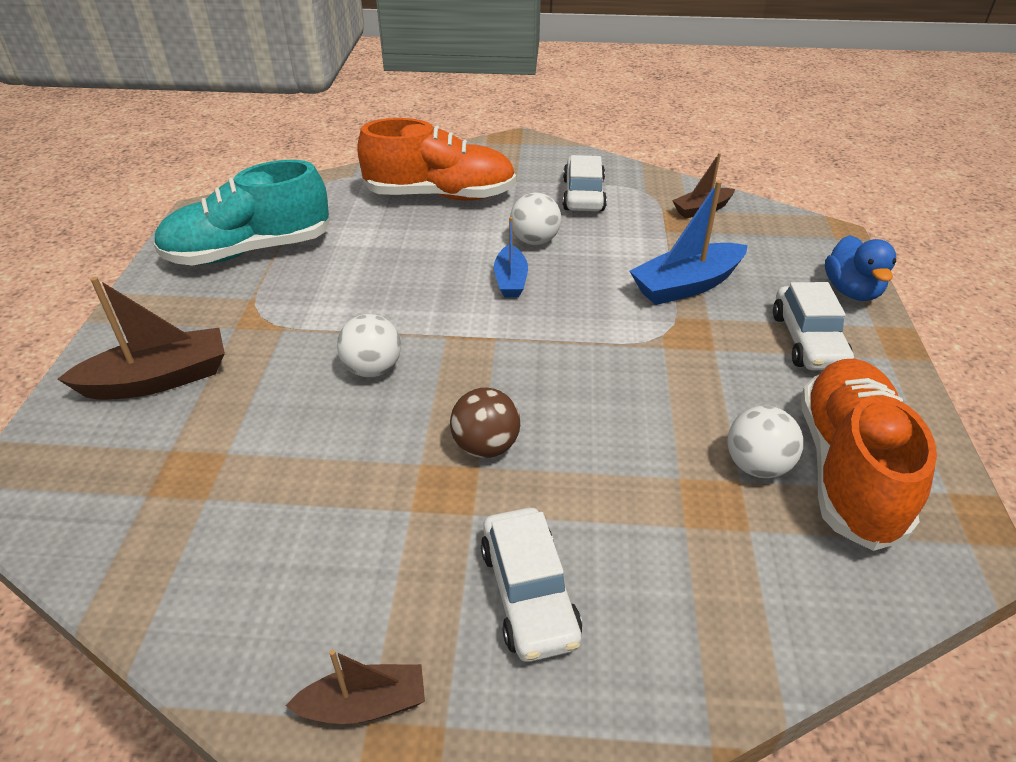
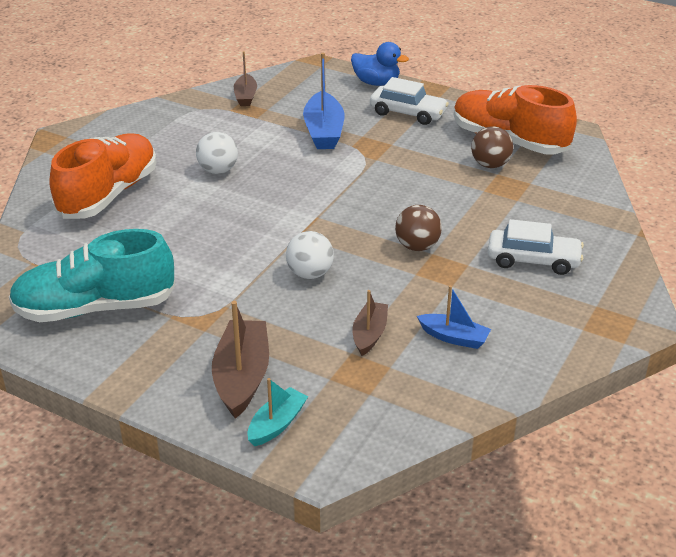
camera: 65 degrees left, 5 degrees down
turquoise shoe [153,160,330,265] -> turquoise shoe turned 75 degrees clockwise [9,229,175,322]
brown boat [285,649,425,724] -> brown boat moved to [352,290,388,356]
blue boat [494,217,528,297] -> blue boat moved to [417,286,491,349]
white car [563,155,607,211] -> none
white ball [727,406,803,478] -> brown ball [471,126,513,168]
none -> turquoise boat [248,378,308,446]

